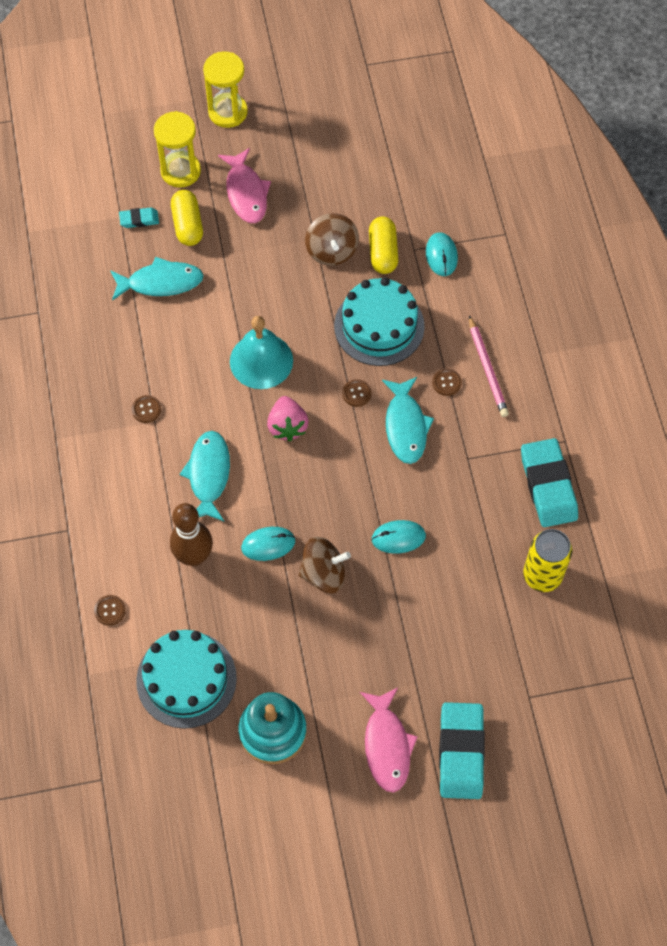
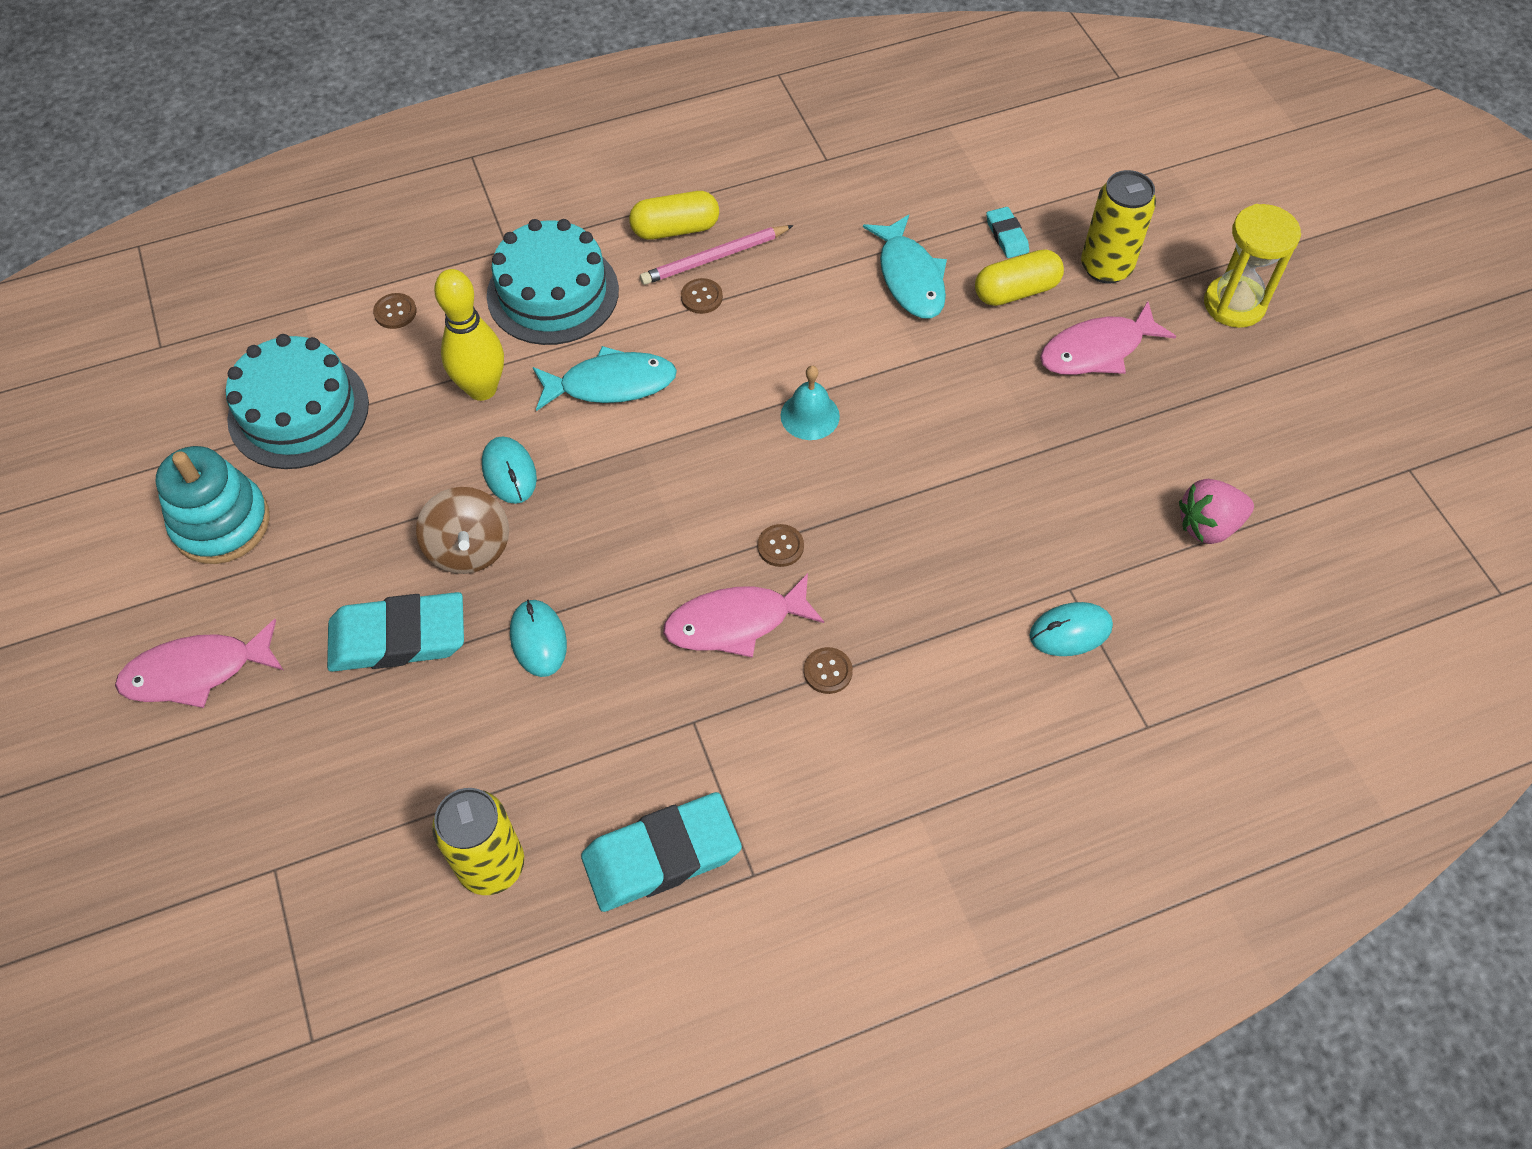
camera: 80 degrees right, 5 degrees down
yellow hourglass [154,111,201,188] -> yellow can [1081,170,1156,284]
brown bowling pin [170,503,213,566] -> yellow bowling pin [434,269,504,401]
turquoise bell [230,316,293,389] -> turquoise bell [781,366,840,440], size x0.61
pink strawberry [267,396,309,441] -> pink strawberry moved to [1179,479,1254,544]
brown spinning top [305,213,359,266] -> none
turquoise cake [334,277,425,366] -> turquoise cake moved to [487,219,619,345]
yellow capsule [369,216,398,274] -> yellow capsule moved to [629,191,719,240]
turquoise fish [382,377,434,464] -> pink fish [663,573,824,658]
turquoise eraser [439,702,485,799] -> turquoise eraser moved to [327,592,464,672]
pink pencil [469,316,509,417] -> pink pencil moved to [640,225,794,285]

